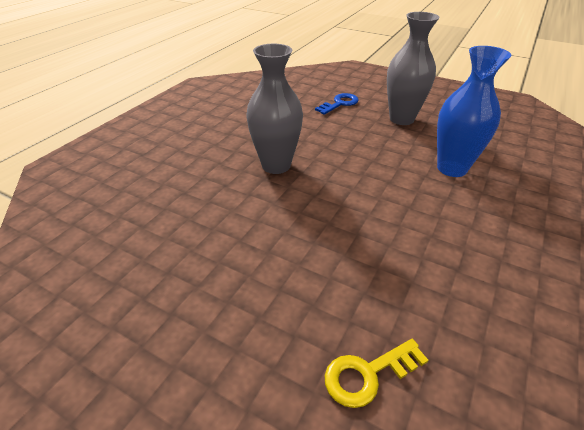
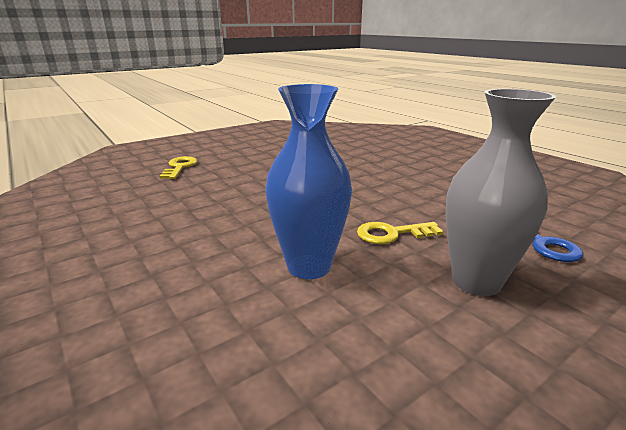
camera: 115 degrees right, 15 degrees down
grey vase [246,44,303,174] -> none
none -> yellow key [357,222,443,244]

